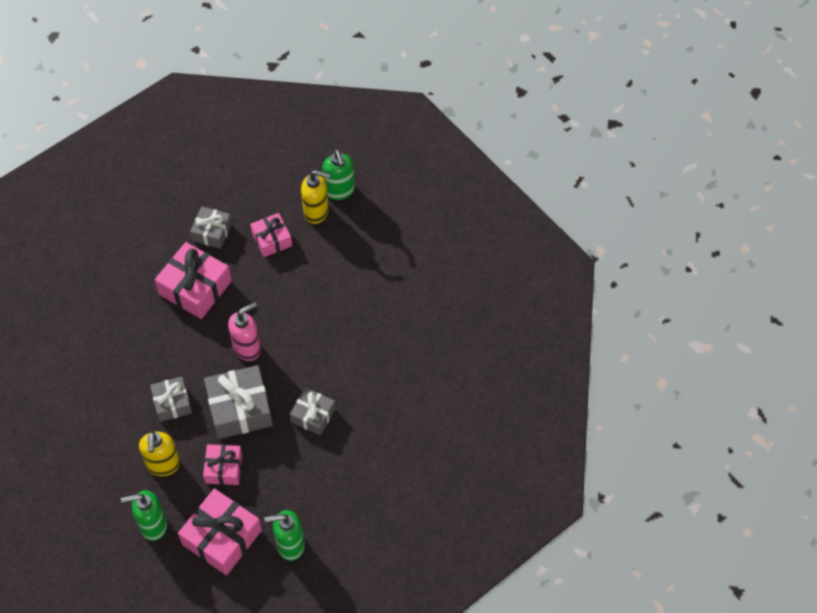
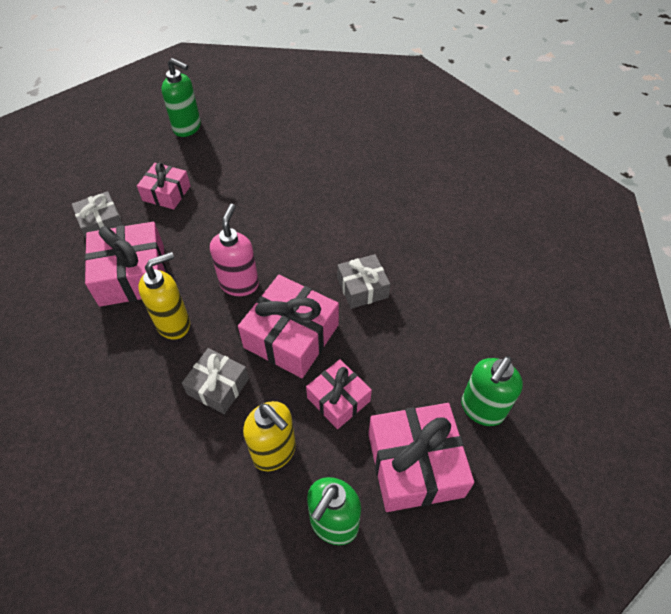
camera: 45 degrees left, 5 degrees down
grey gift [204,365,273,439] -> pink gift [238,275,339,378]
yellow soap dispenser [301,170,330,224] -> yellow soap dispenser moved to [138,252,190,340]

